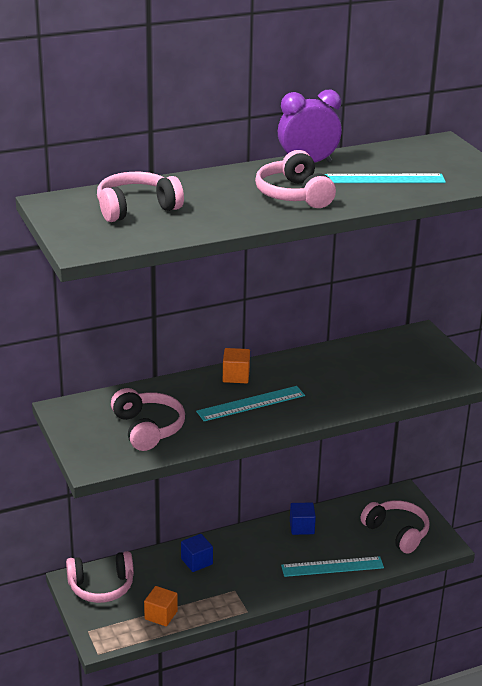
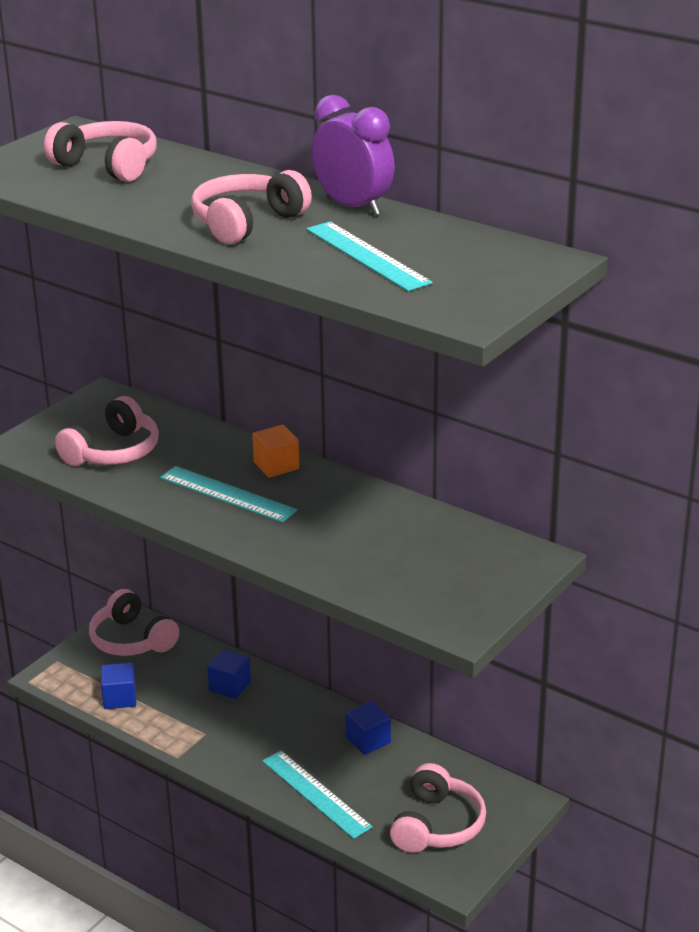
camera: 60 degrees right, 0 degrees up
orange cube [144,586,178,626] -> blue cube [101,663,136,709]

